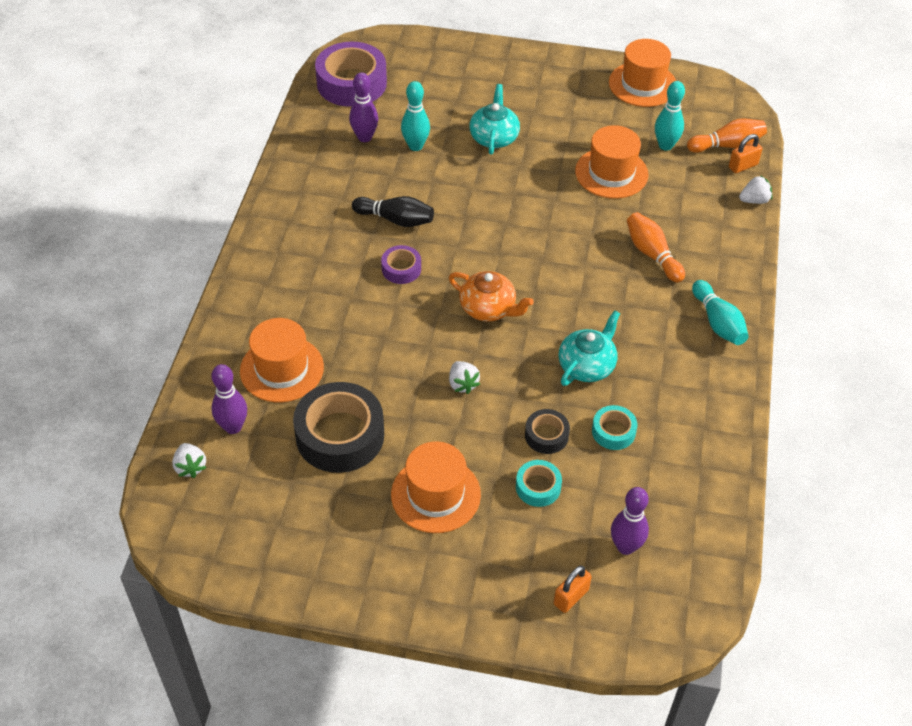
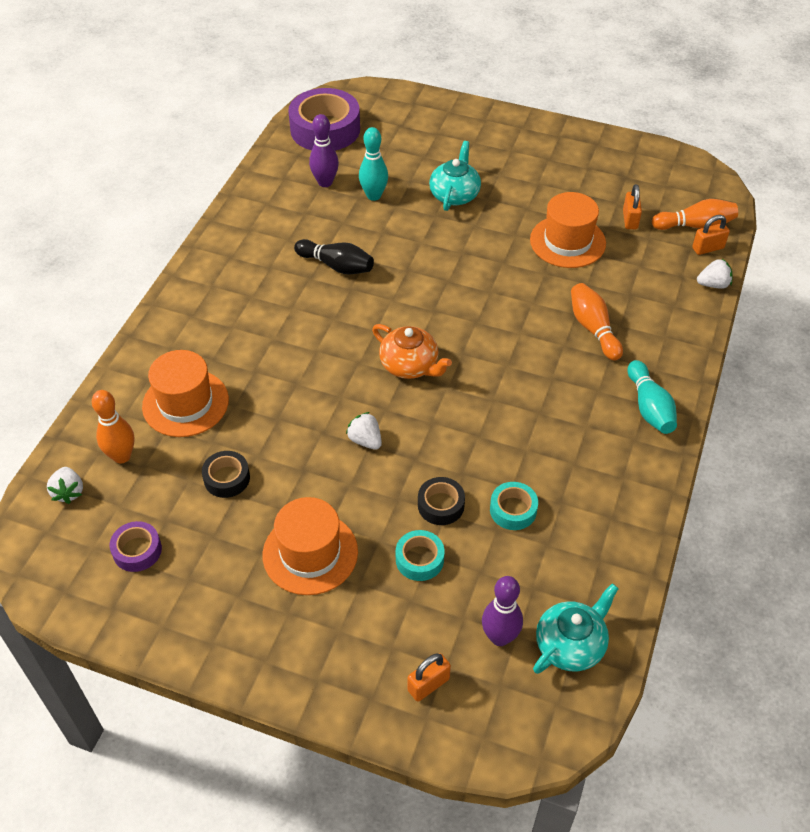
camera: 10 degrees right, 0 degrees up
purple bowling pin [211,364,247,434] -> orange bowling pin [92,390,135,464]
black tape [293,382,384,473] -> black tape [202,451,250,498], size x0.50
purple tape [381,245,421,284] -> purple tape moved to [110,521,162,572]
white strawberry [449,361,480,394] -> white strawberry turned 150 degrees clockwise [346,412,382,450]
turquoise teapot [559,311,620,386] -> turquoise teapot moved to [533,583,619,674]
orange hat [609,39,676,107] -> none
turquoise bowling pin [655,81,685,151] -> orange padlock [623,184,642,229]

